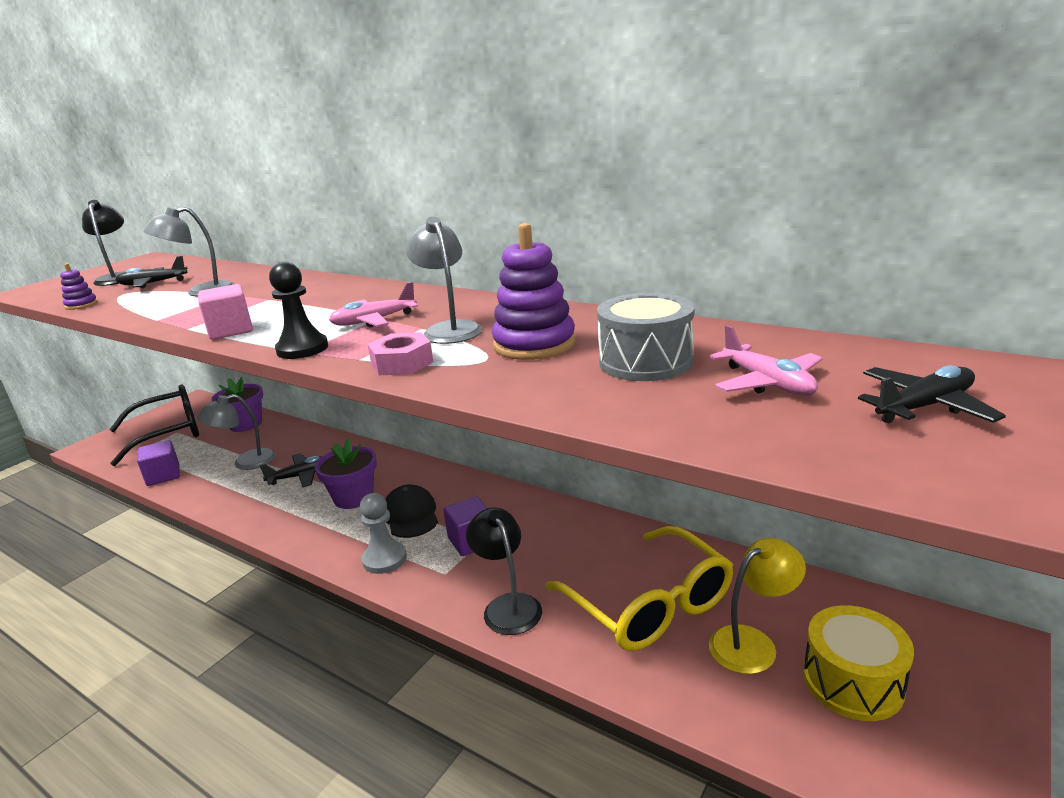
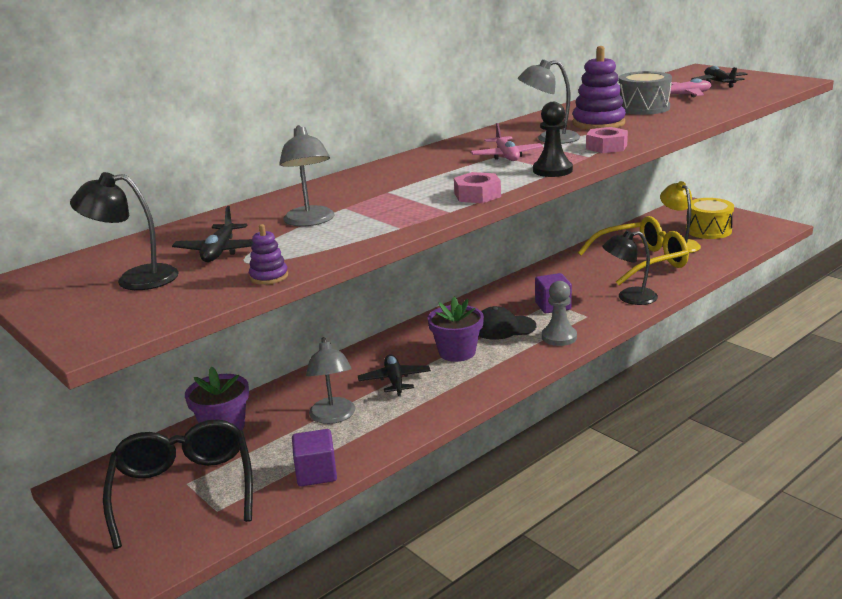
camera: 75 degrees left, 0 degrees up
pink cube [198,284,253,340] -> pink nut [454,172,501,203]

